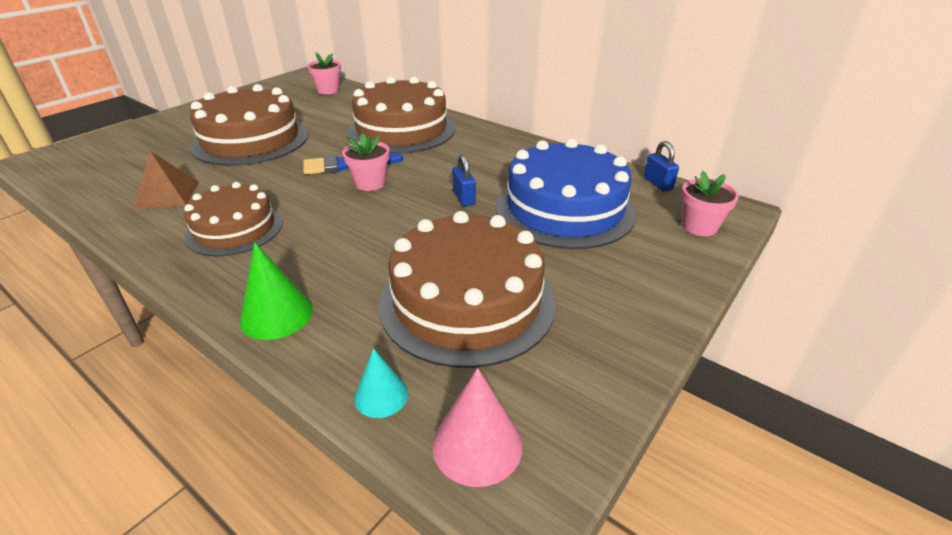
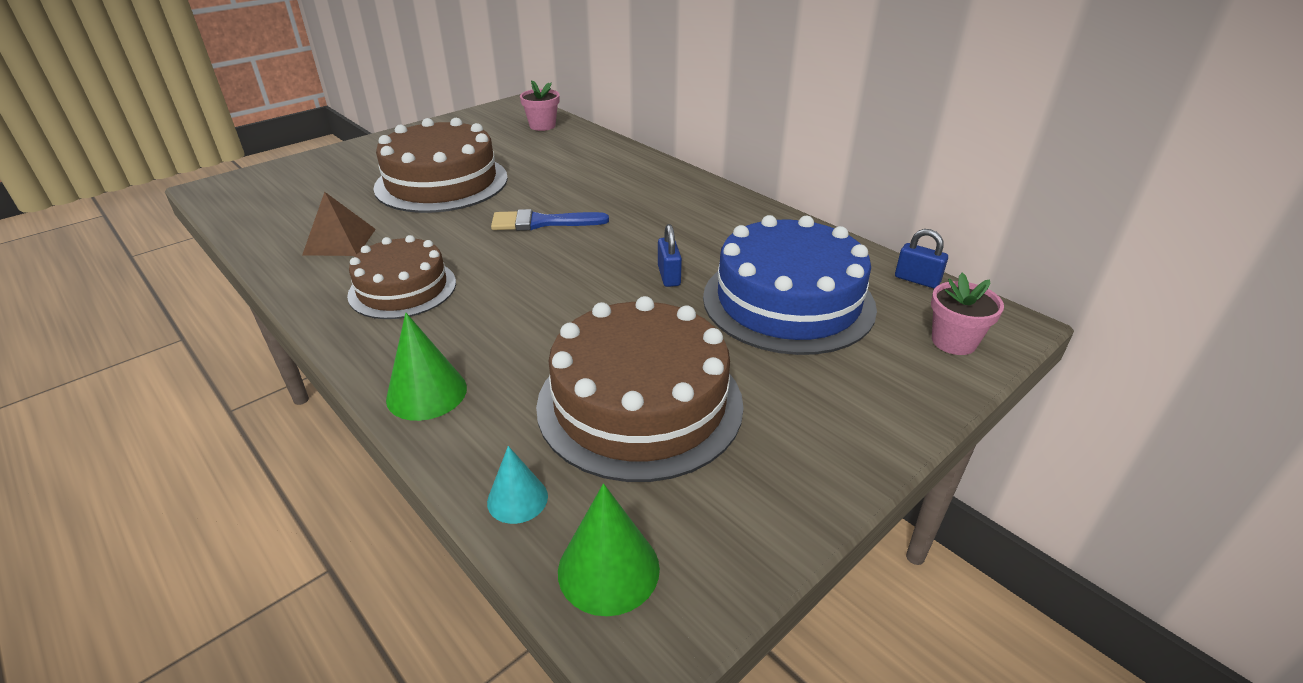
camera: 10 degrees right, 0 degrees up
pink flower pot [342,133,390,191] -> none
brown cake [347,77,456,153] -> none
pink cone [433,368,523,487] -> green cone [558,483,660,616]
blue padlock [644,141,679,191] -> blue padlock turned 45 degrees counterclockwise [895,229,948,289]

